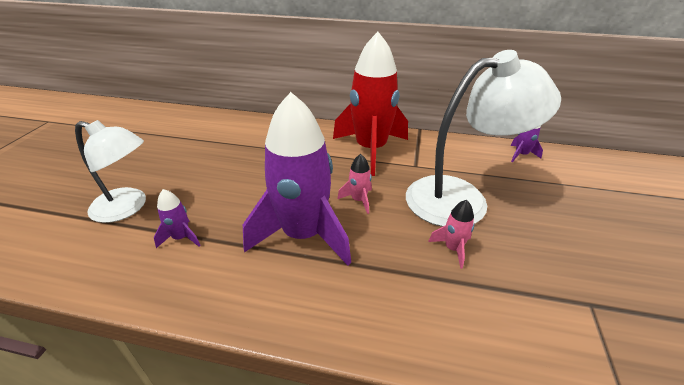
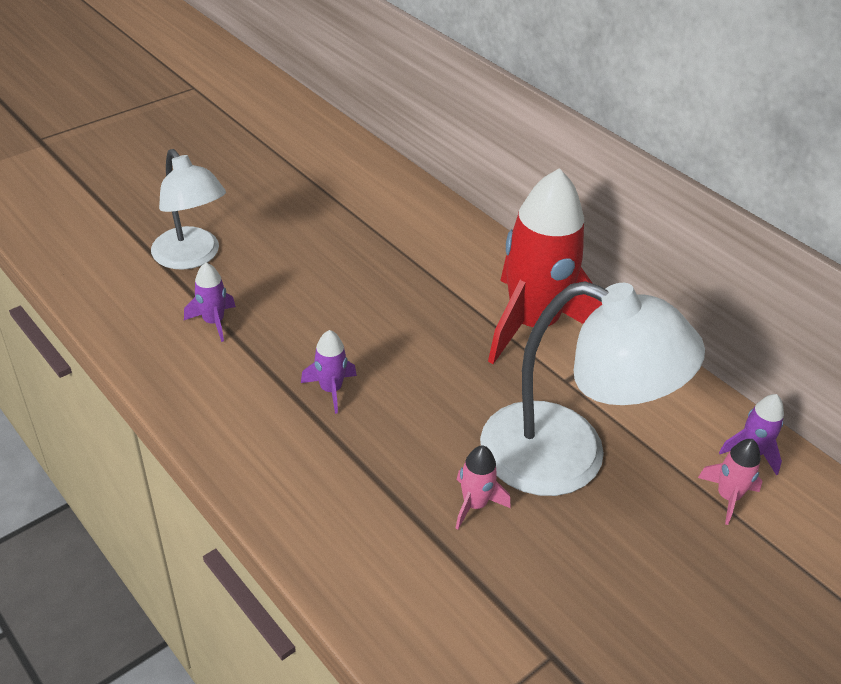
camera: 35 degrees right, 5 degrees up
purple rocket [243,92,351,266] -> purple rocket [301,330,357,414], size x0.41
pink rocket [337,154,372,214] -> pink rocket moved to [698,439,763,525]

